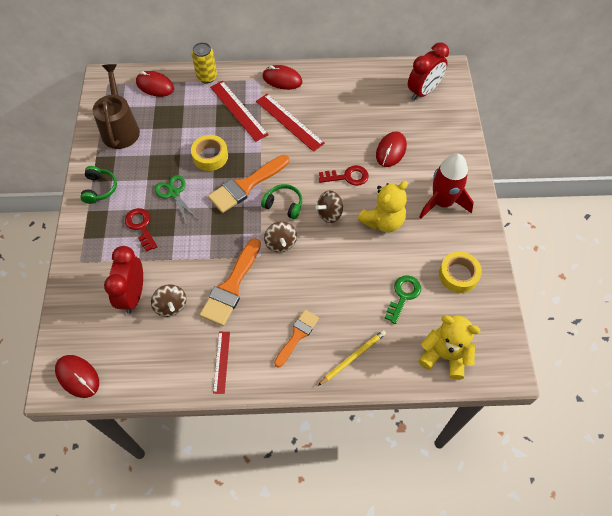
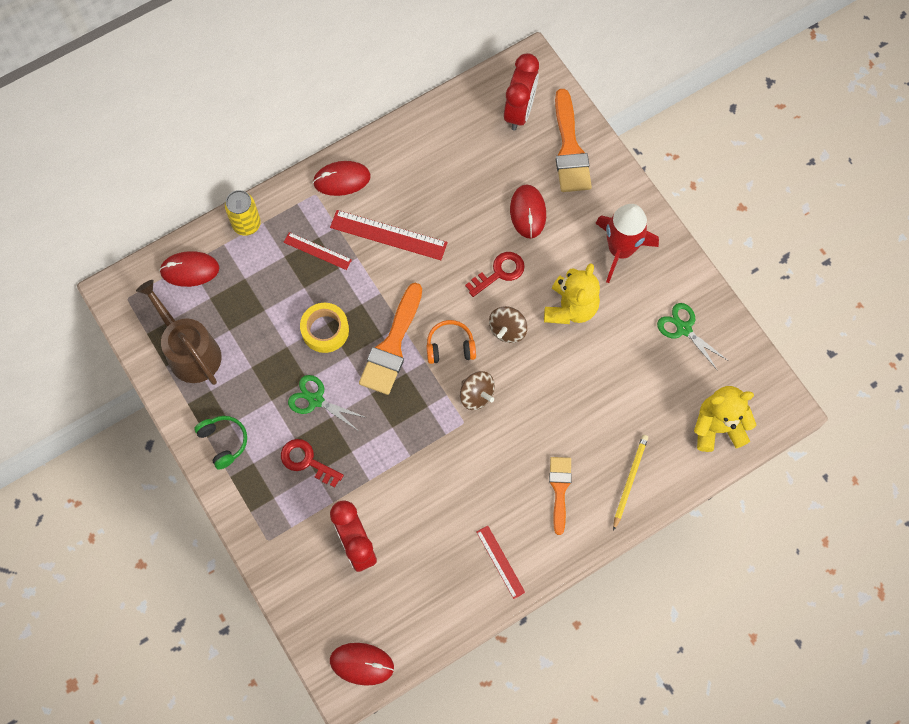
camera: 30 degrees left, 10 degrees up
brown spinning top [151,284,186,317] -> none
orange brush [200,238,261,326] -> orange brush moved to [555,89,592,192]
red ruler [210,81,269,142] -> red ruler [283,232,352,270], size x0.60
green headphones [261,184,302,219] -> orange headphones [426,320,476,364]
green key [385,275,421,324] -> none
yellow tape [439,252,482,293] -> green scissors [657,303,729,371]

